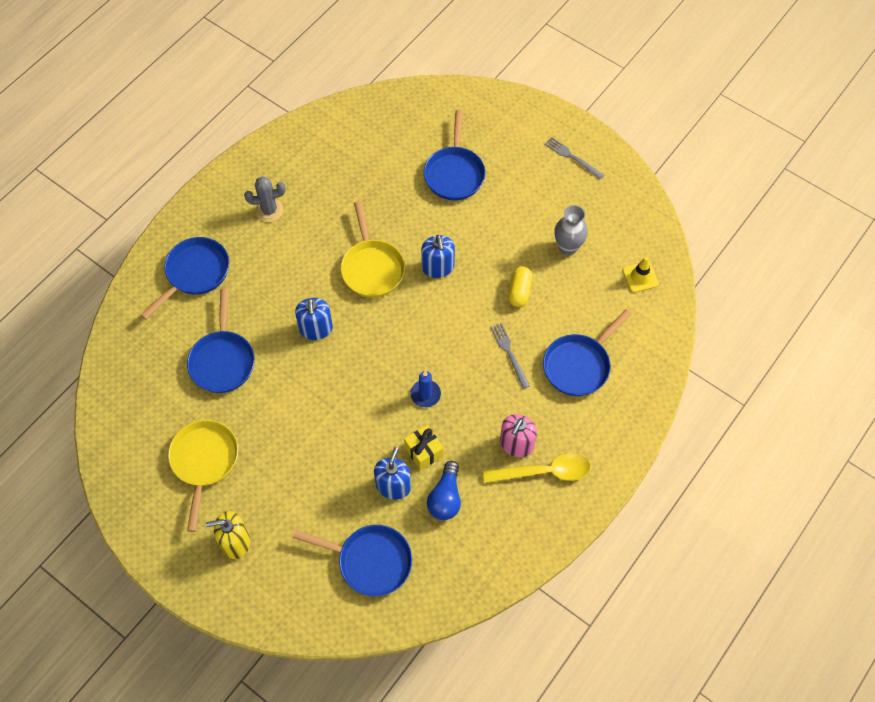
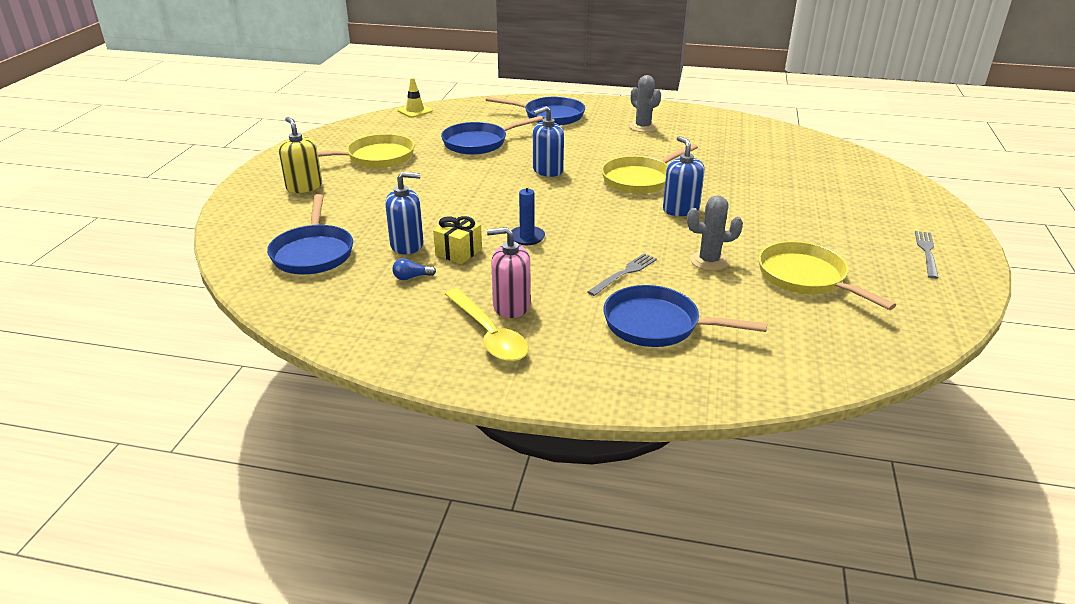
camera: 65 degrees right, 30 degrees down
blue soap dispenser [421,235,455,278] -> blue soap dispenser turned 105 degrees clockwise [663,136,705,216]
blue pan [424,110,486,200] -> none
blue light bulb [427,461,461,520] -> blue light bulb [392,258,436,280], size x0.54
yellow capsule [508,266,532,307] -> grey cactus [687,195,743,271]
grey vase [554,205,588,255] -> yellow pan [758,241,896,310]
yellow traffic cone [622,257,659,293] -> yellow traffic cone moved to [398,78,433,118]

